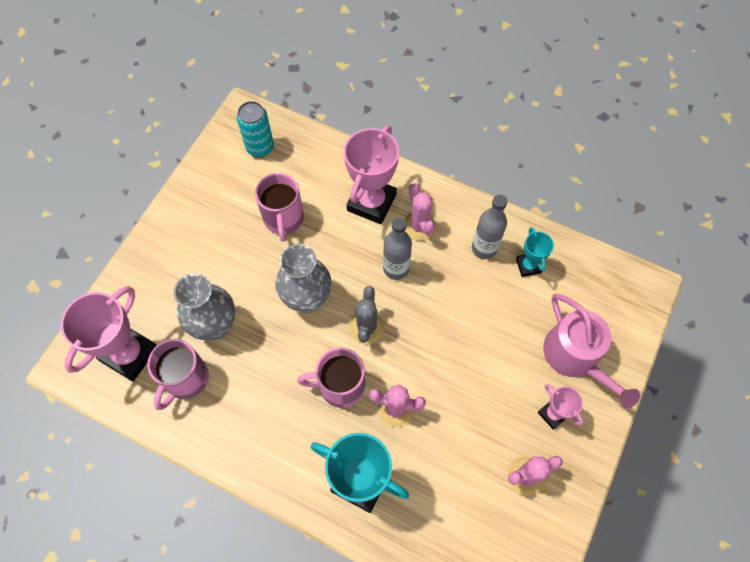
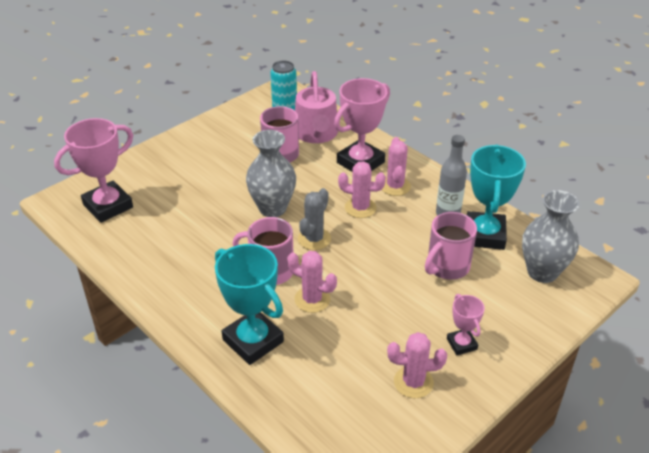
camera: 20 degrees right, 25 degrees down
pink mug [147,339,209,410] -> pink mug moved to [425,212,477,280]
grey vase [174,273,235,341] -> grey vase moved to [522,190,579,283]
grey bottle [383,217,412,280] -> pink cactus [338,161,386,218]
turquoise trophy [516,227,554,277] -> turquoise trophy [467,144,526,250], size x1.91
pink watering can [543,294,640,409] -> pink watering can moved to [295,71,338,143]

